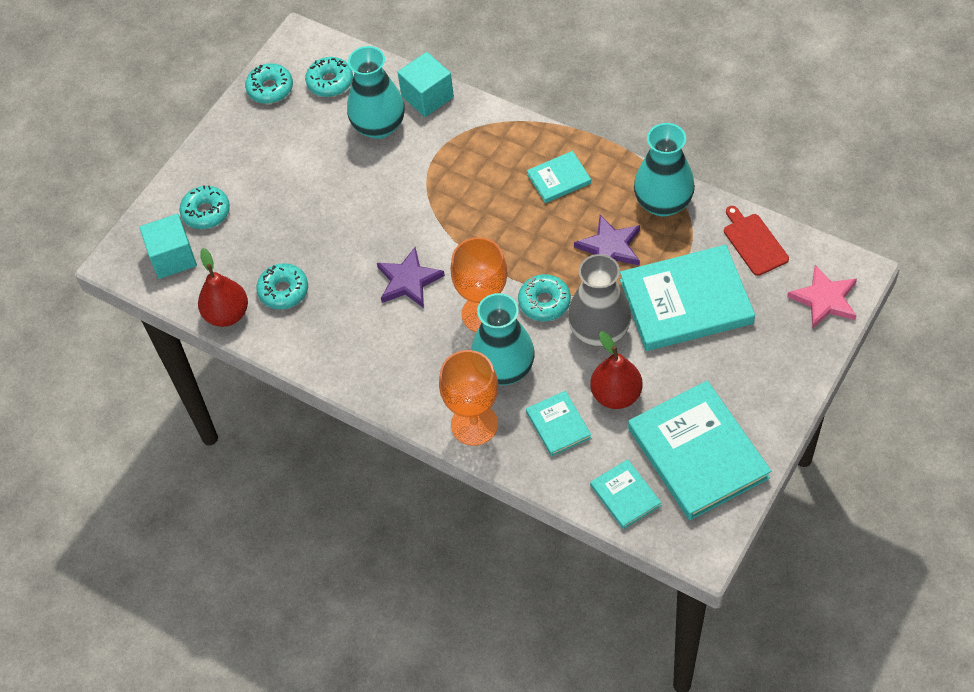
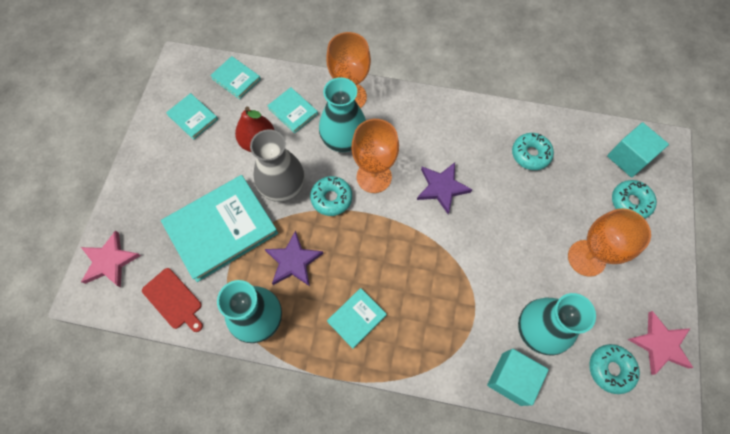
camera: 155 degrees right, 10 degrees up
red pear [198,248,248,327] -> none
turquoise donut [245,63,293,104] -> pink star [627,311,693,375]
turquoise book [628,381,771,520] -> turquoise book [166,93,218,140], size x0.49
none -> orange goblet [568,208,651,277]

